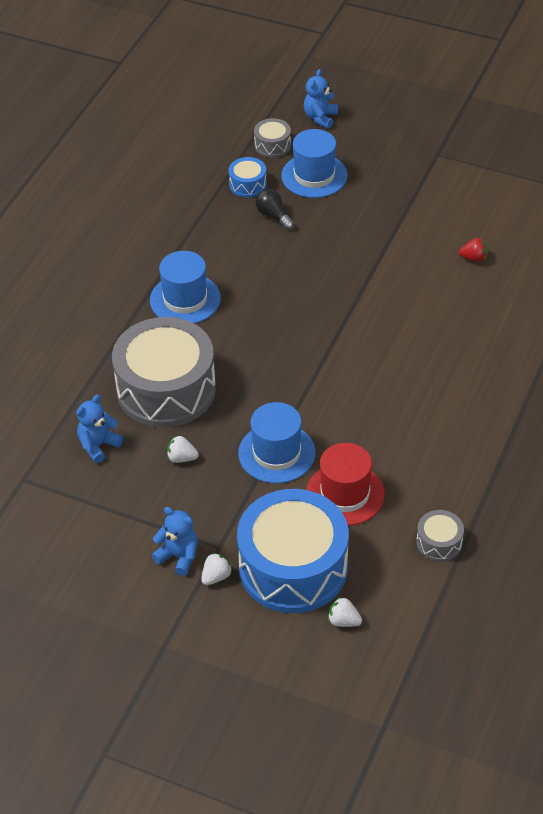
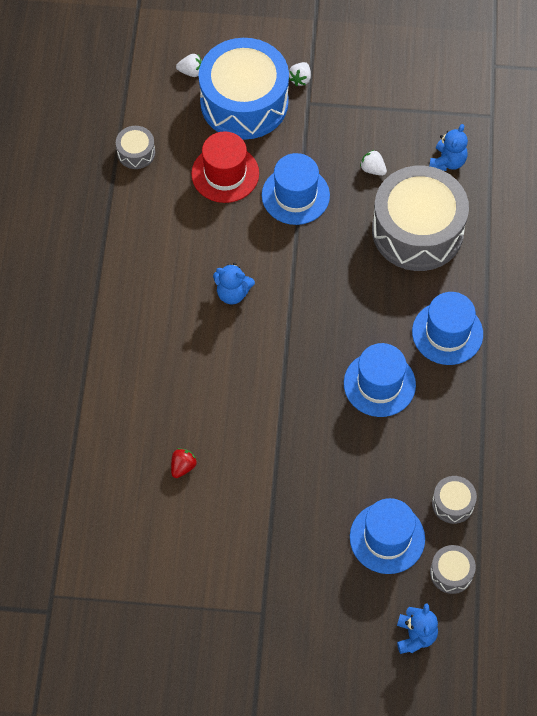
camera: 160 degrees right, 15 degrees up
blue teddy bear [152,507,198,576] -> blue teddy bear moved to [213,263,255,305]
white strawberry [167,436,199,463] -> white strawberry turned 135 degrees counterclockwise [360,150,387,176]
blue drum [228,157,267,197] -> grey drum [432,476,477,524]
black light bulb [255,189,294,230] -> none
red strawberry [459,238,488,262] -> red strawberry turned 135 degrees clockwise [171,448,197,478]
none -> blue hat [344,343,416,417]

